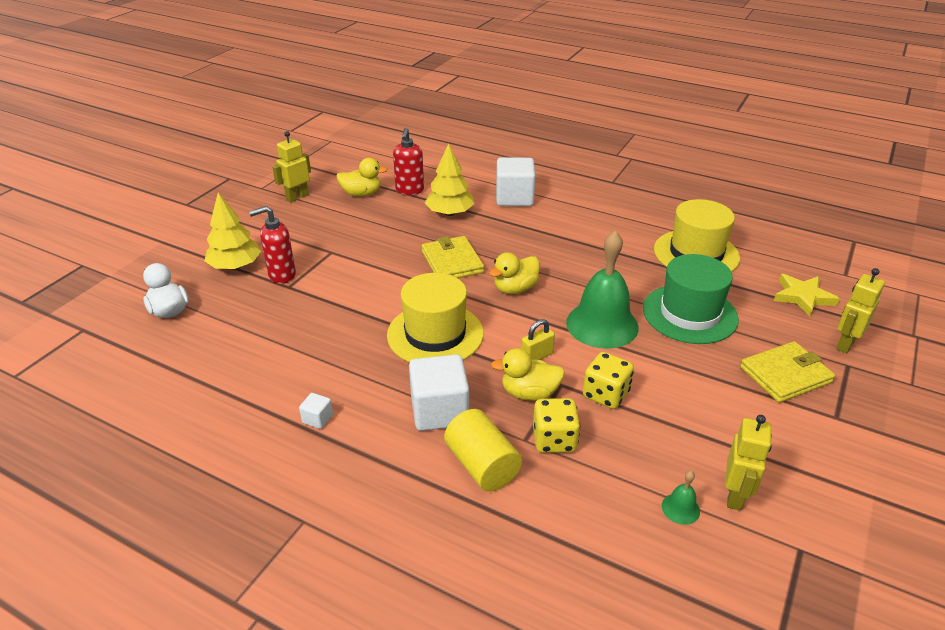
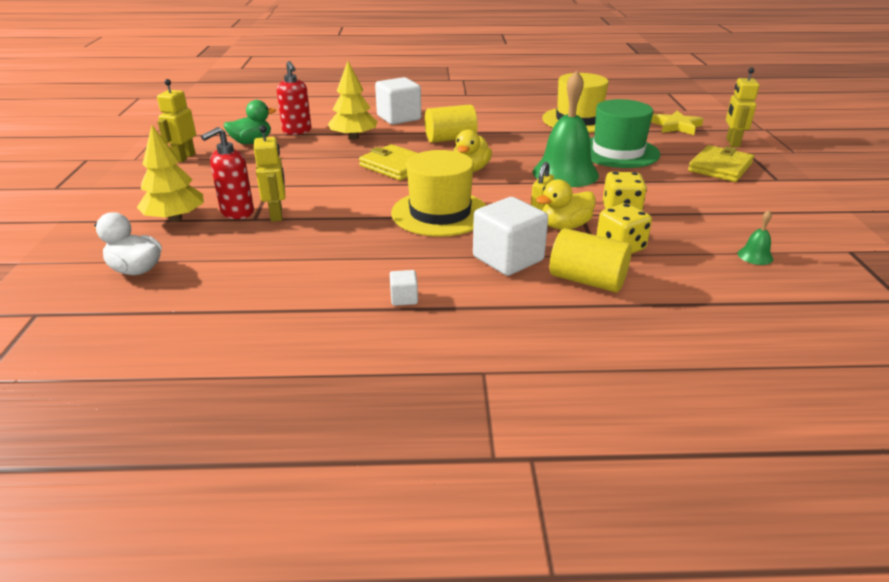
camera: 30 degrees left, 5 degrees down
yellow duck [336,158,388,197] -> green duck [224,100,276,144]
yellow robot [725,415,772,511] -> yellow robot moved to [254,125,285,222]
none -> yellow cylinder [425,105,478,143]

